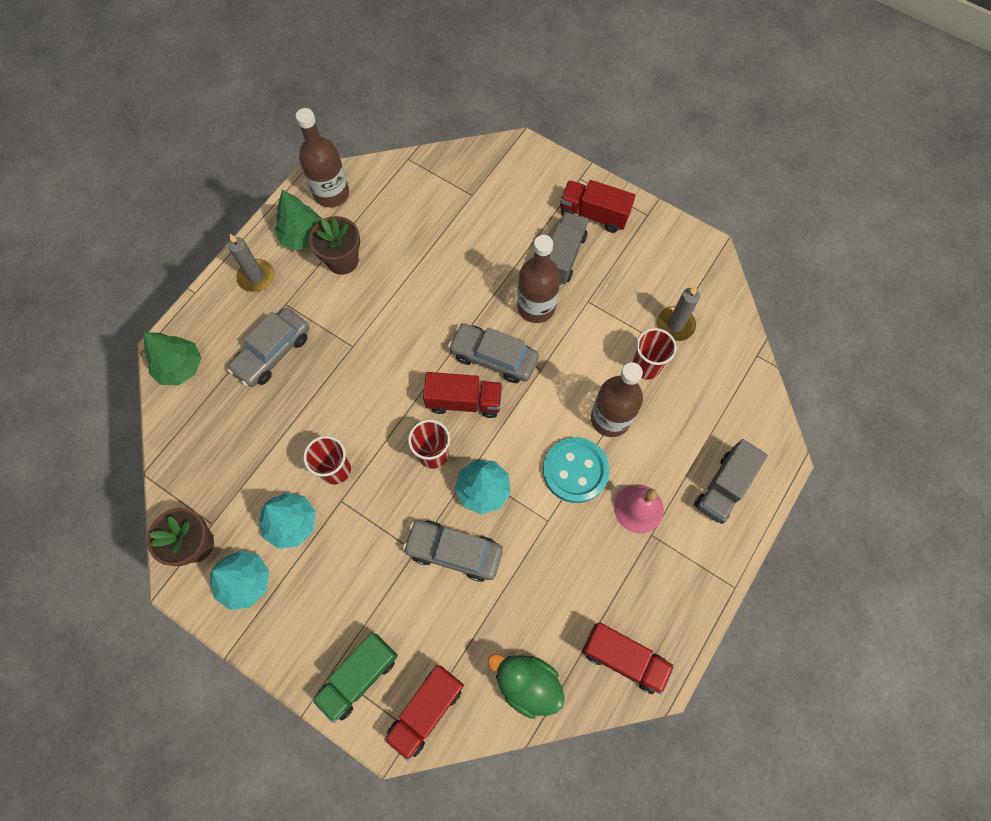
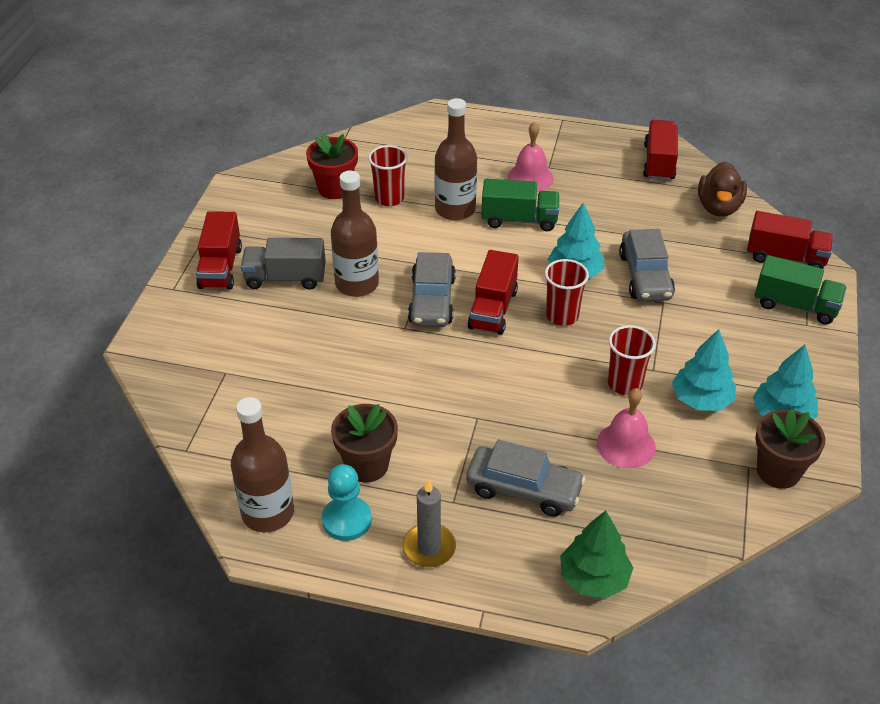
camera: 110 degrees left, 25 degrees down
green tree [274,190,322,250] -> turquoise pawn [322,464,372,541]
red truck [423,372,502,418] -> red truck turned 150 degrees counterclockwise [468,250,519,335]
green duck [488,654,565,719] -> brown duck [698,162,747,217]
turquoise button [543,437,609,503] -> green truck [481,179,560,231]
grey candle [657,286,700,341] -> red flower pot [306,133,358,199]
grey truck [694,439,768,524] -> none
none -> pink bell [597,388,656,468]

